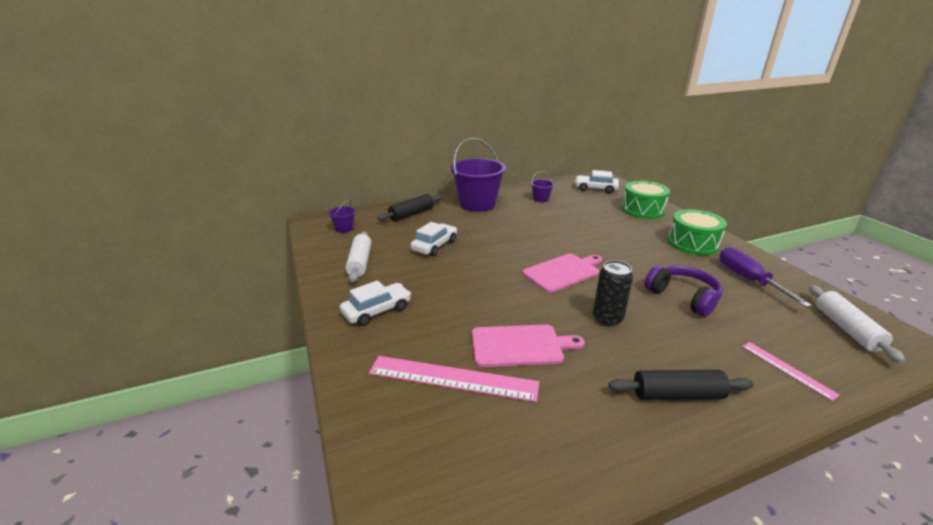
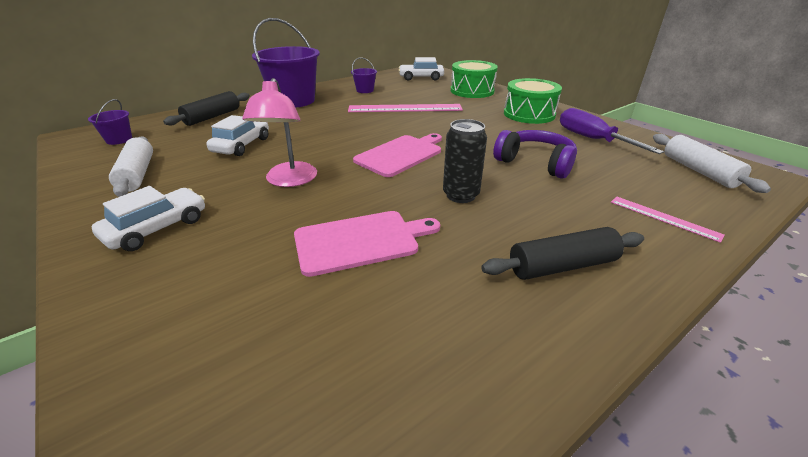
camera: 15 degrees left, 5 degrees up
pink ruler [369,356,539,402] -> pink ruler moved to [348,104,463,112]
none -> pink lamp [242,78,317,187]

